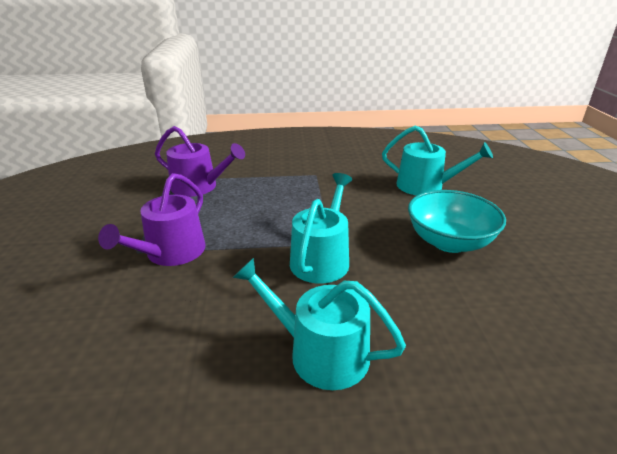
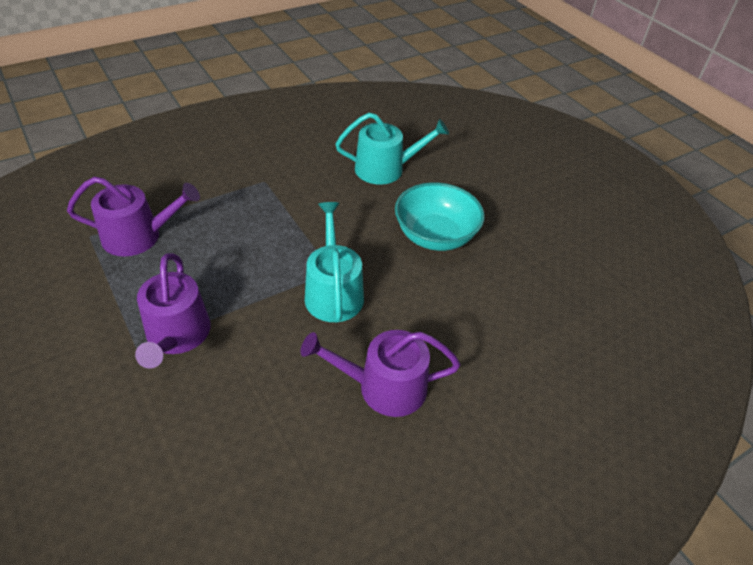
camera: 30 degrees left, 15 degrees up
turquoise watering can [233,258,406,390] -> purple watering can [300,330,460,417]

